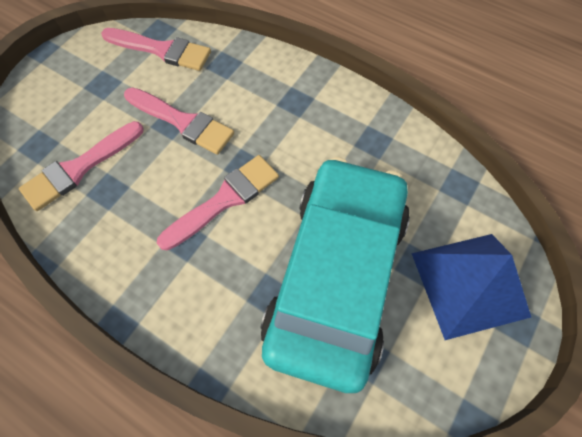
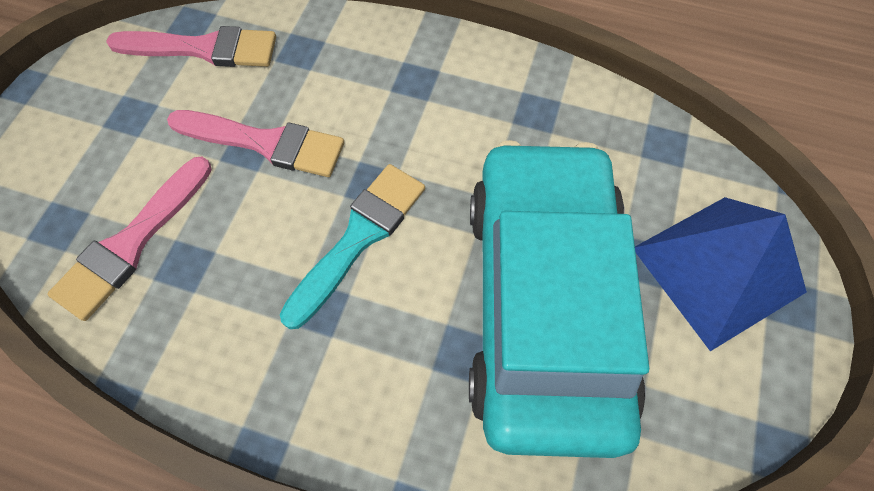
camera: 15 degrees left, 0 degrees up
pink brush [157,155,279,250] -> turquoise brush [280,164,425,329]

